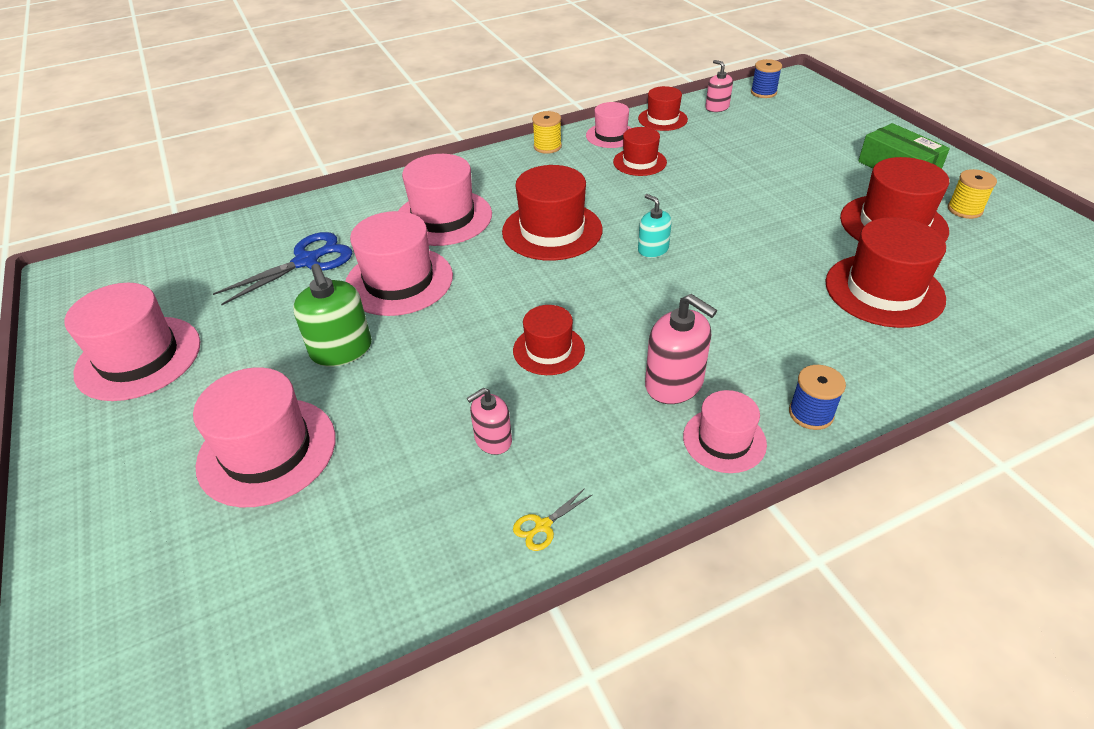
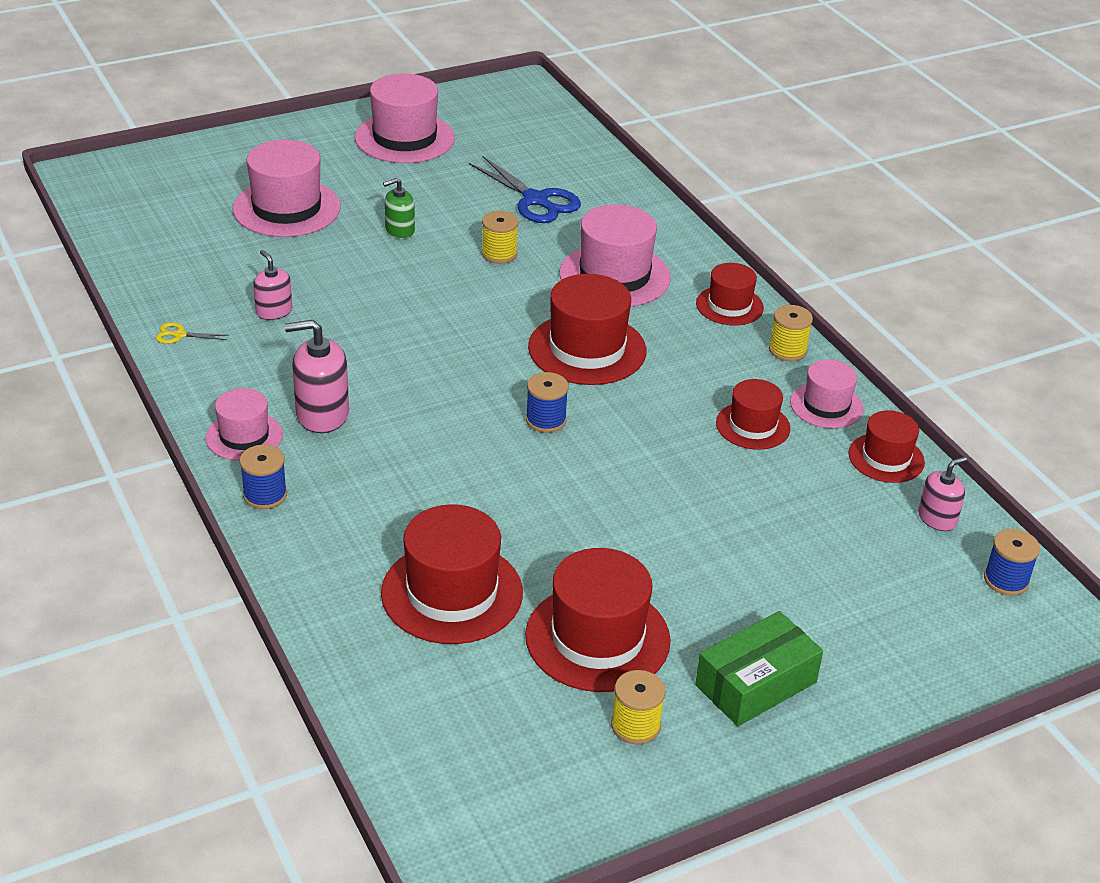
camera: 85 degrees right, 5 degrees down
green soap dispenser [293,264,372,367] -> green soap dispenser [383,178,415,239], size x0.62
pink hat [345,211,453,316] -> yellow spool [482,211,519,264]
red hat [513,305,585,375] -> red hat moved to [696,263,764,325]
yellow scissors [513,488,593,551] -> yellow scissors turned 45 degrees counterclockwise [156,323,228,344]
turquoise soap dispenser [638,194,672,258] -> blue spool [526,372,568,433]
pink soap dispenser [645,294,717,404] -> pink soap dispenser turned 45 degrees clockwise [285,320,349,433]

